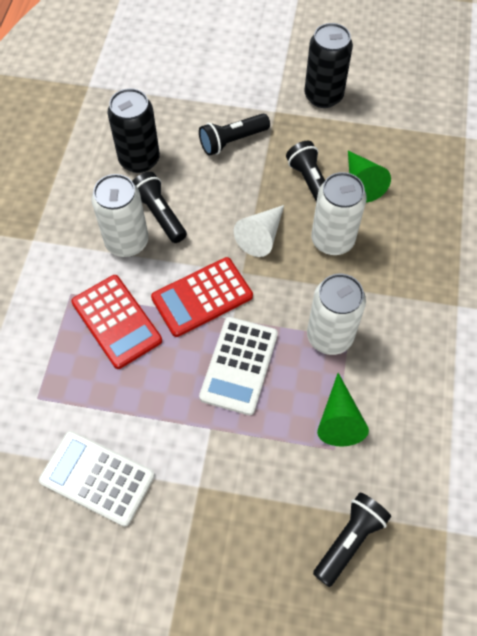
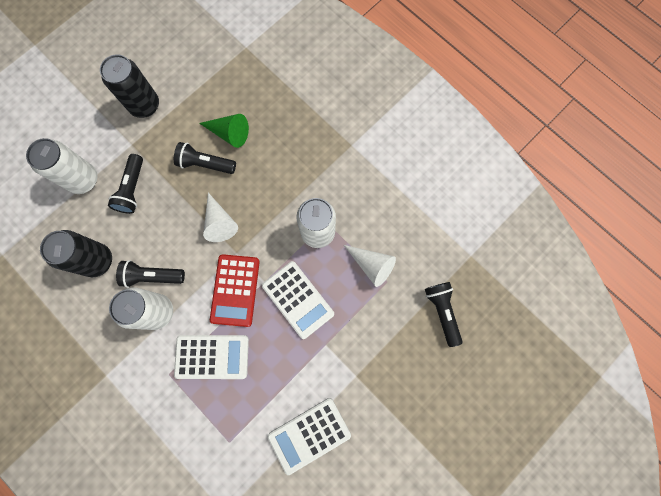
camera: 55 degrees left, 15 degrees up
red calculator [71,275,162,369] -> white calculator [174,335,249,379]
white can [311,172,367,255] -> white can moved to [26,138,97,194]
green cone [317,373,369,446] -> white cone [344,245,396,287]

